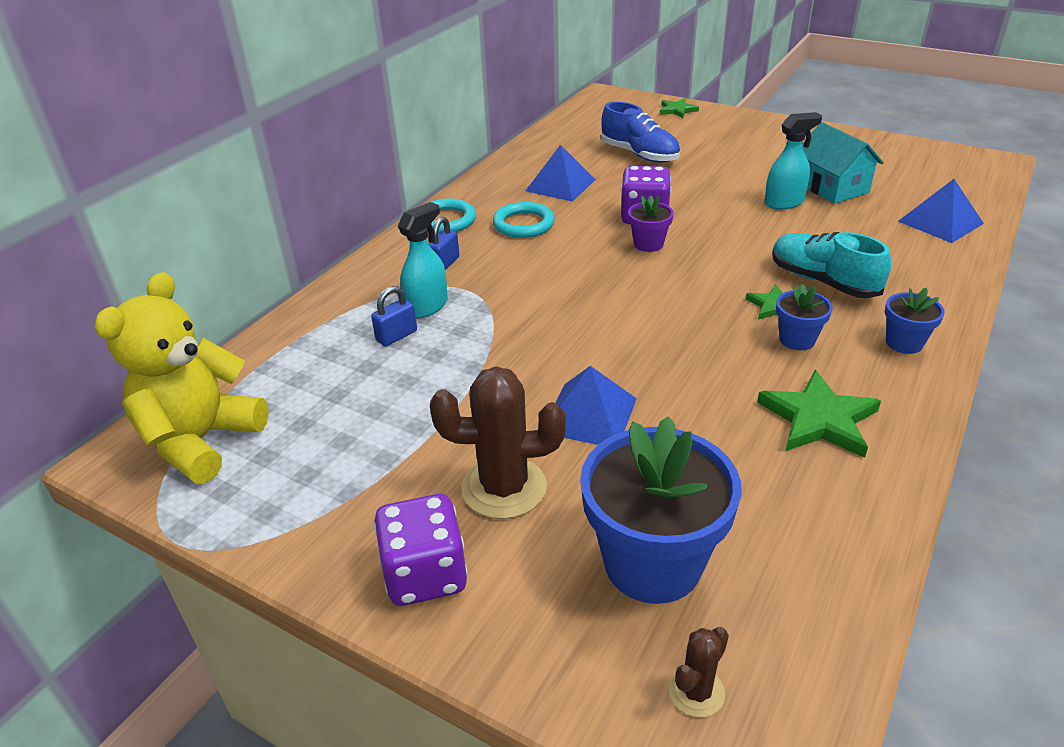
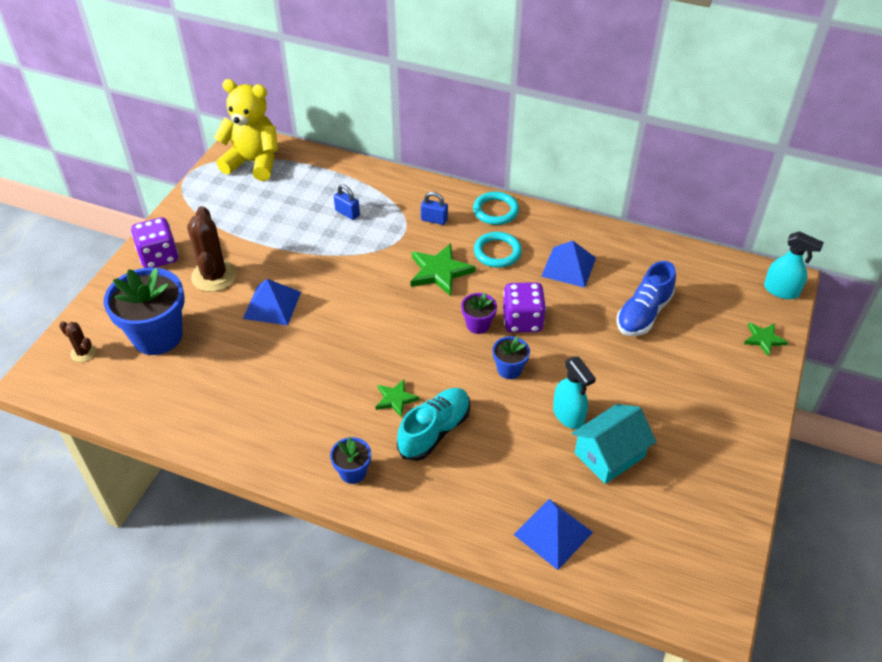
camera: 80 degrees right, 10 degrees up
turquoise spray bottle [398,202,448,318] -> turquoise spray bottle moved to [764,231,824,299]
green star [757,370,881,458] -> green star moved to [410,243,476,296]
blue flower pot [776,284,833,350] -> blue flower pot moved to [492,336,530,379]

